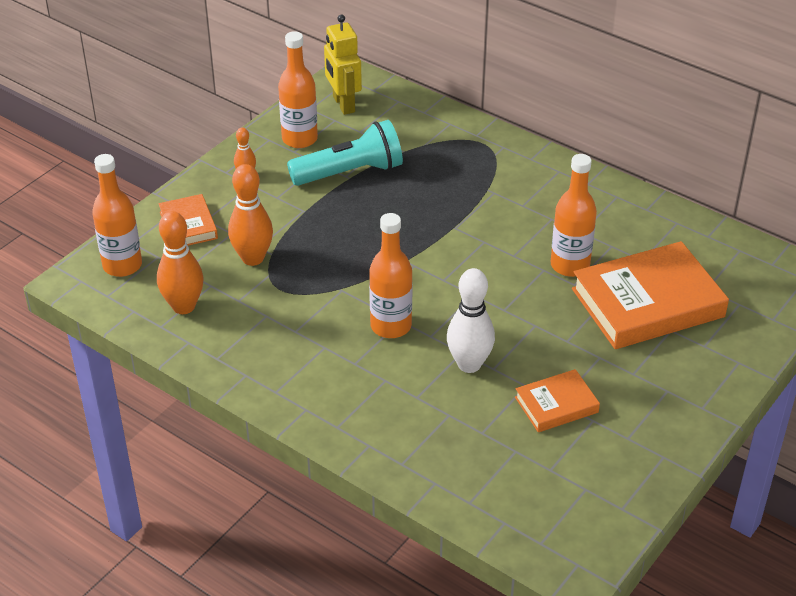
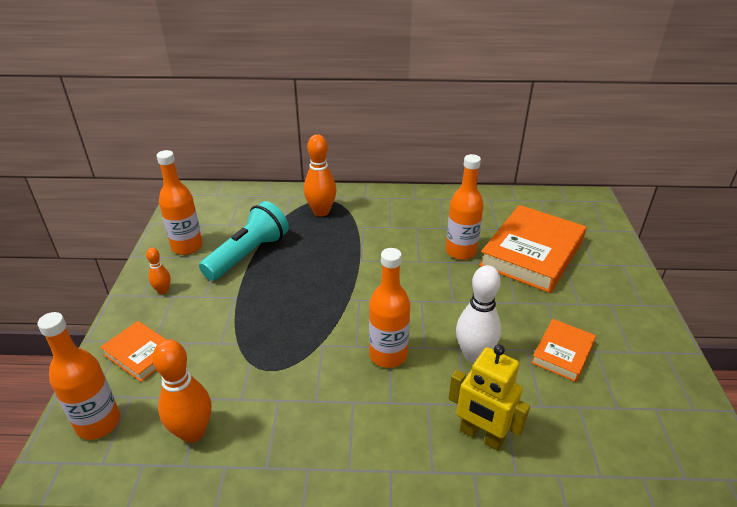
camera: 35 degrees left, 5 degrees down
orange bowling pin [228,164,273,266] -> orange bowling pin moved to [304,134,337,217]
yellow robot [324,15,362,115] -> yellow robot moved to [448,345,530,451]

